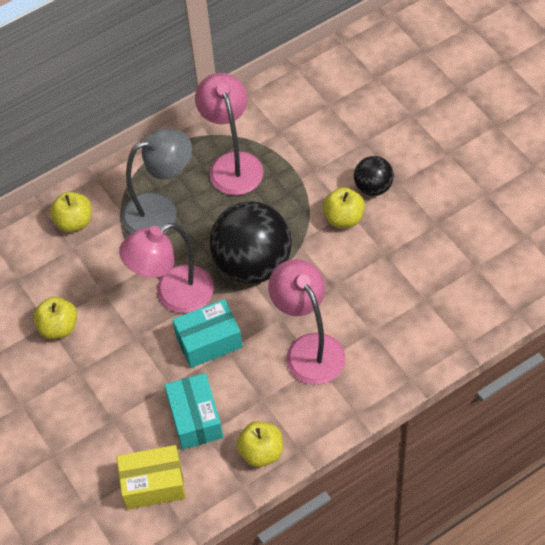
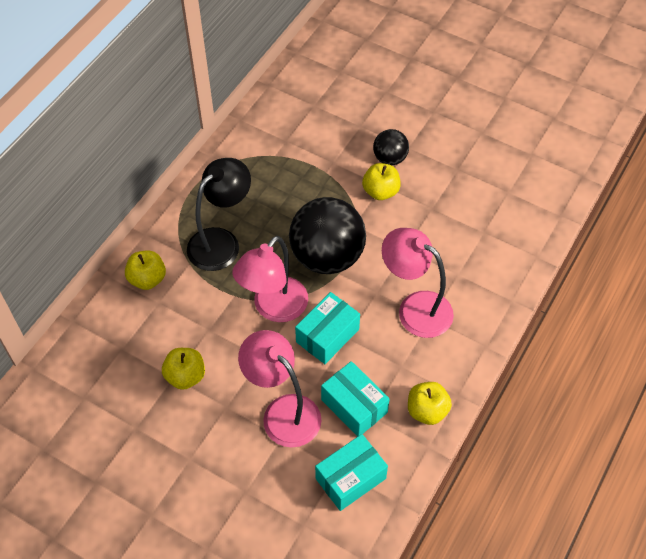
camera: 30 degrees left, 0 degrees up
yellow box [117,445,186,510] -> turquoise box [315,434,388,511]
grey lamp [122,128,192,234] -> black lamp [187,158,251,271]
pink lamp [195,73,264,195] -> pink lamp moved to [238,330,322,447]

